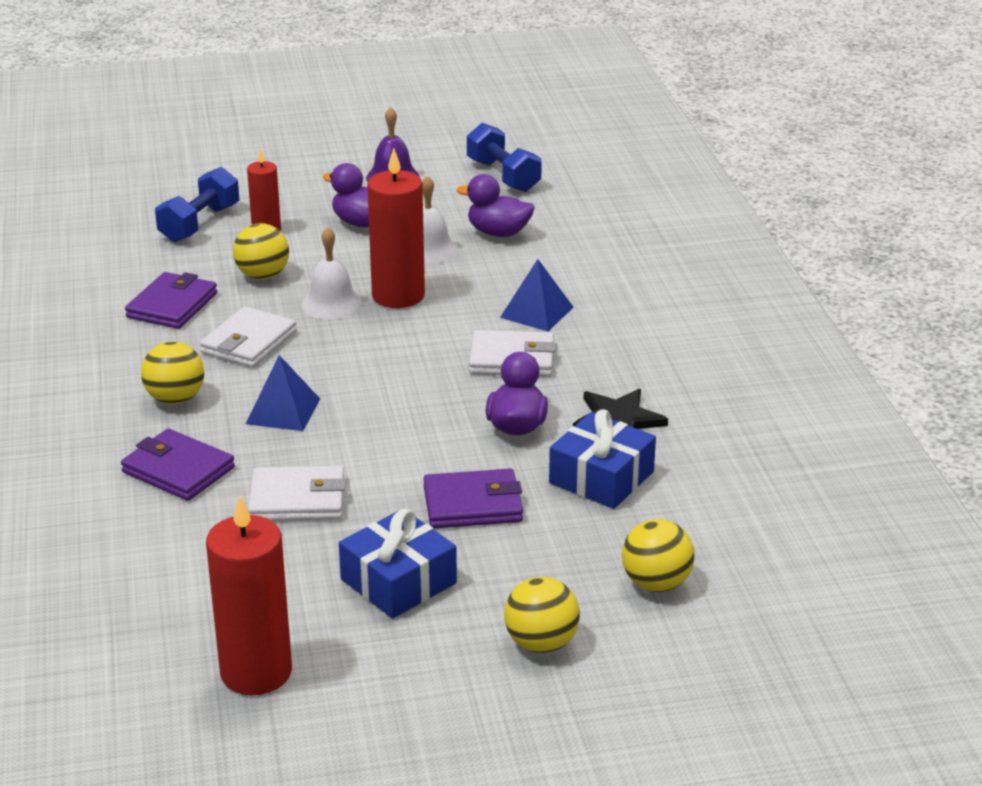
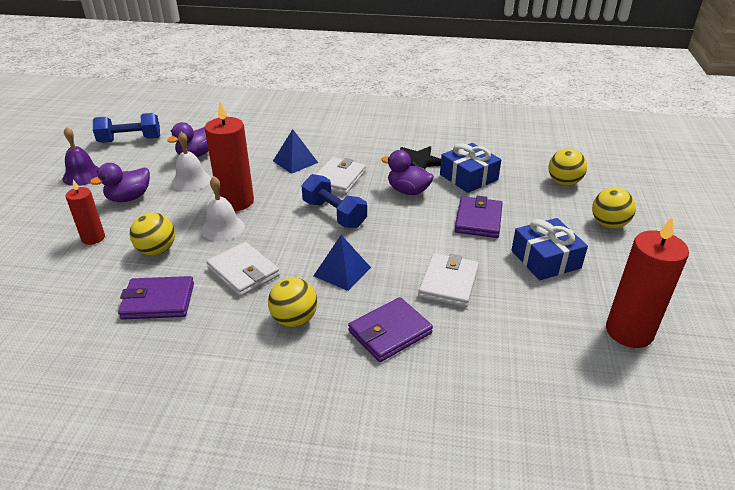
camera: 70 degrees left, 5 degrees up
purple wallet [125,272,217,329] -> purple wallet turned 45 degrees counterclockwise [118,276,194,320]
blue dumbbell [155,167,239,242] -> blue dumbbell moved to [301,174,367,228]

